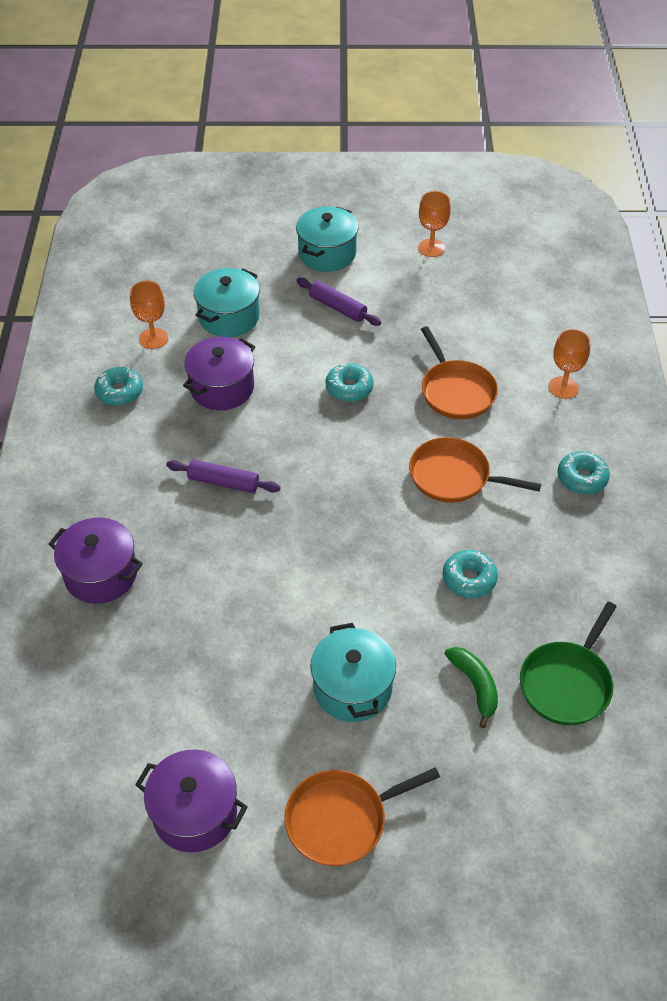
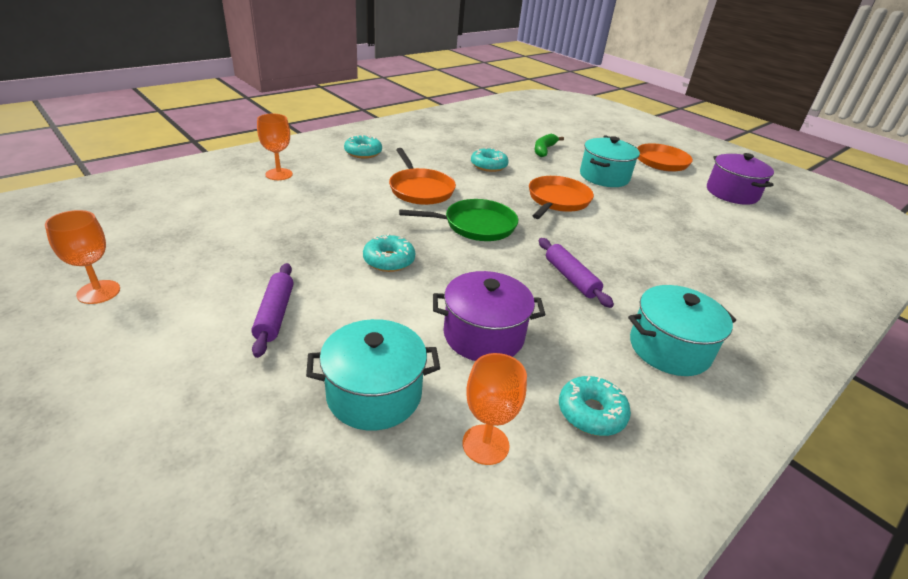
camera: 135 degrees left, 15 degrees down
purple pot [49,518,143,604] -> none
turquoise pot [296,206,359,272] -> turquoise pot moved to [628,285,736,376]
orange pan [421,326,498,419] -> orange pan moved to [529,176,594,219]
green pan [520,601,617,725] -> green pan moved to [399,199,518,241]

